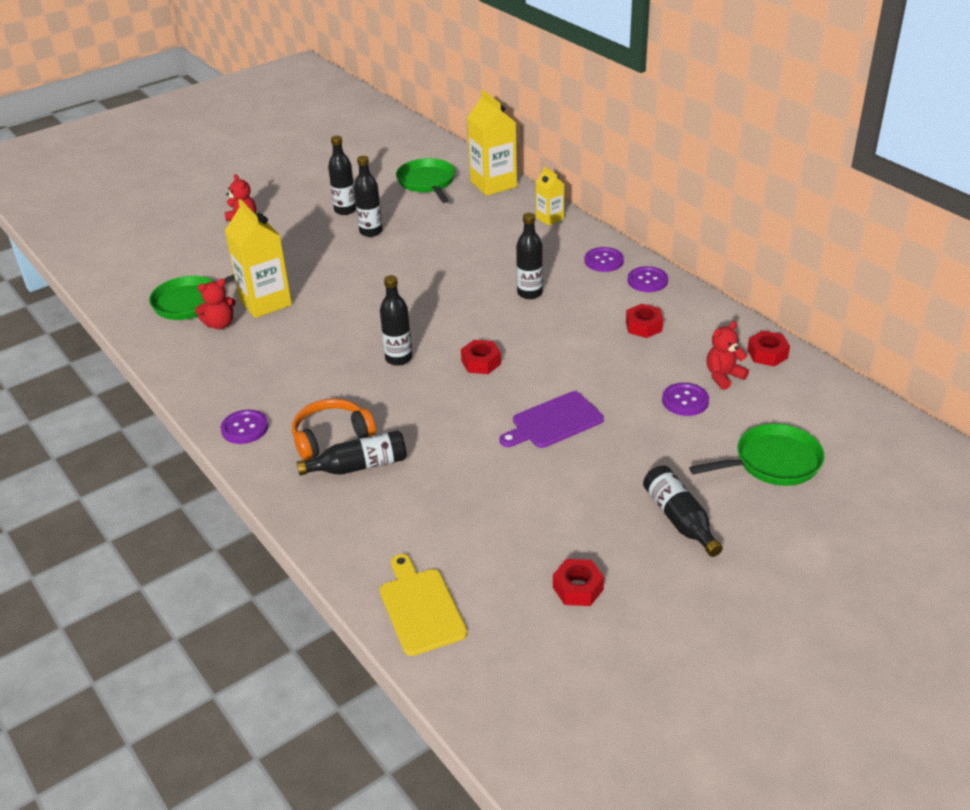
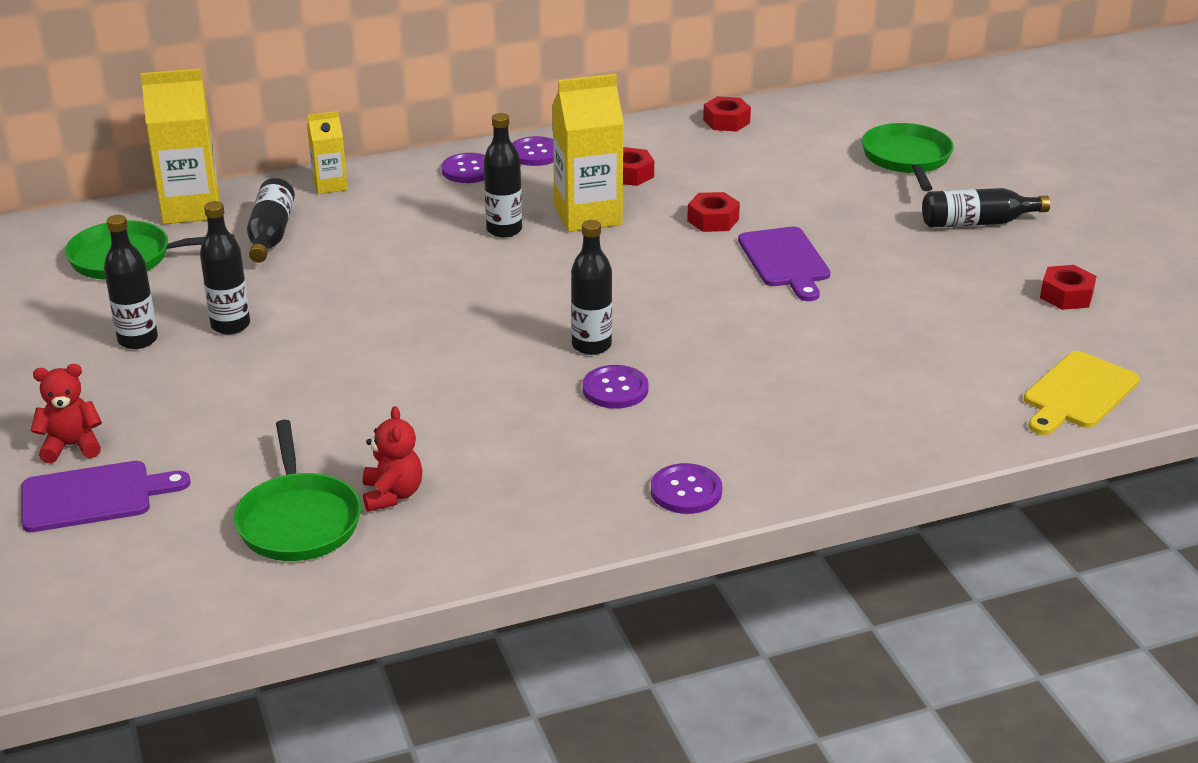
camera: 75 degrees left, 5 degrees down
yellow carton [225,199,292,318] -> yellow carton moved to [552,74,624,232]
orange headphones [292,399,376,460] -> none
black bottle [297,430,407,476] -> black bottle moved to [247,178,295,263]
yellow cutting board [380,554,467,656] -> yellow cutting board turned 45 degrees counterclockwise [1024,351,1140,435]
red nut [461,340,501,374] -> red nut moved to [687,192,740,232]
purple button [662,383,709,416] -> purple button moved to [583,365,649,409]
red teddy bear [706,321,749,390] -> none
none -> purple cutting board [21,461,190,532]

